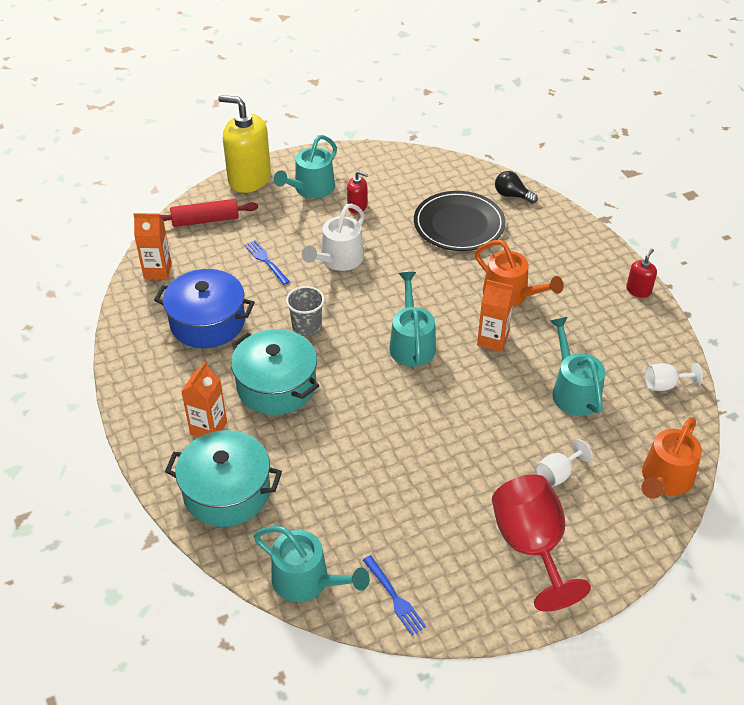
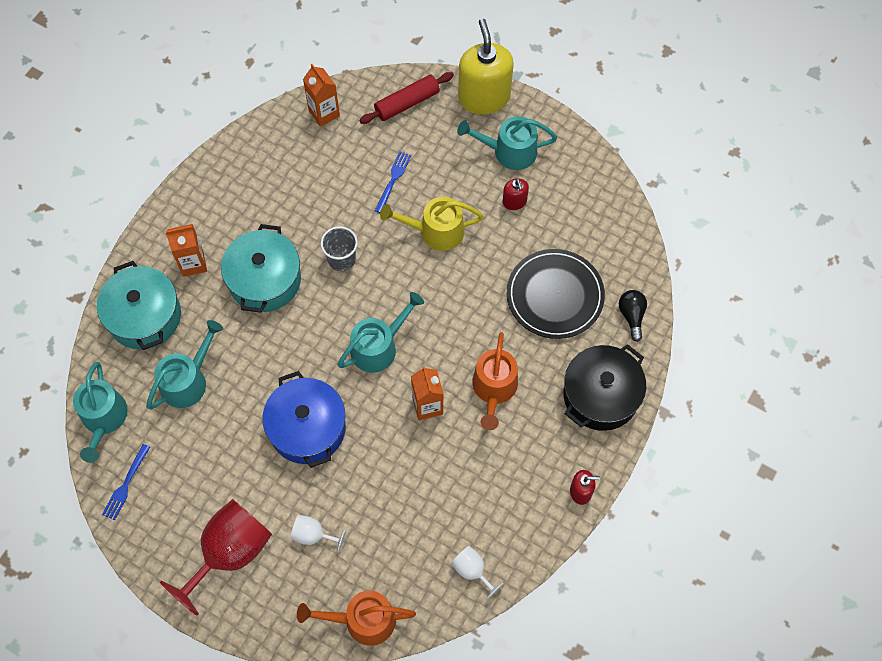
camera: 55 degrees right, 20 degrees up
blue pot [154,269,255,348] -> blue pot moved to [262,371,346,468]
red rolling pin [159,199,258,227] -> red rolling pin turned 75 degrees counterclockwise [359,72,454,124]
white watering can [302,203,365,271] -> yellow watering can [380,197,484,251]
turquoise watering can [550,317,605,416] -> turquoise watering can moved to [146,320,223,409]
none -> black pot [564,344,646,431]

